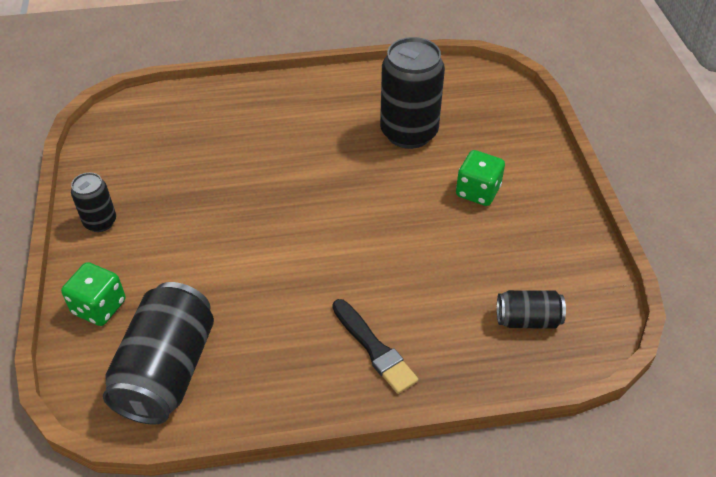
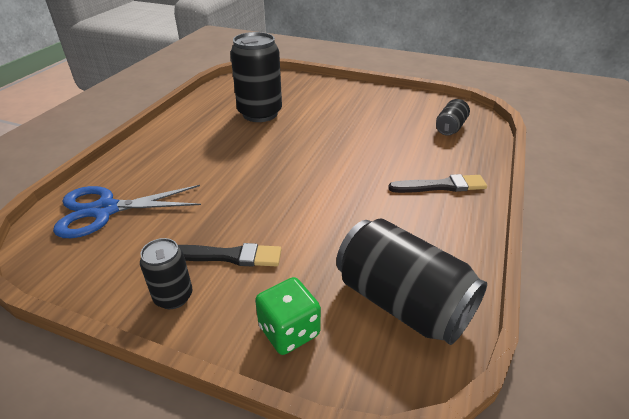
camera: 60 degrees left, 10 degrees down
green dice [456,150,505,206] -> none
none -> blue scissors [53,185,201,238]
none -> black brush [178,243,282,267]

